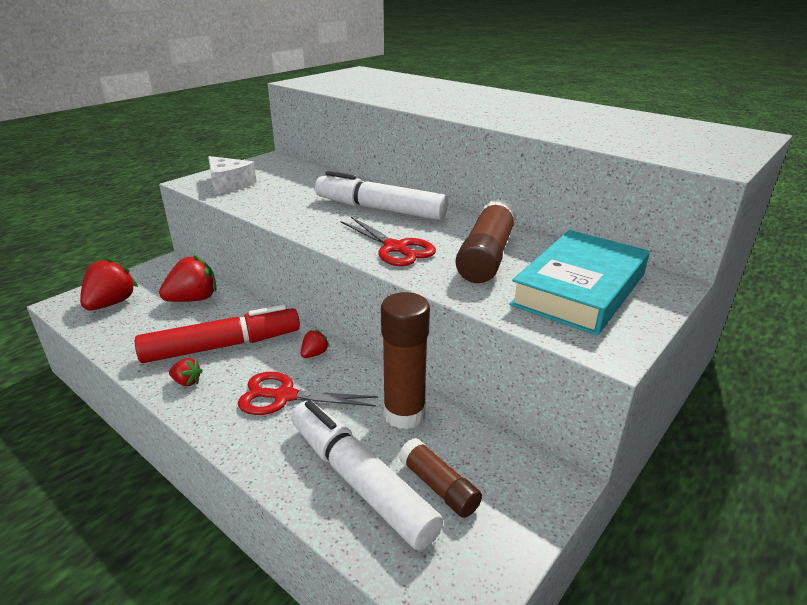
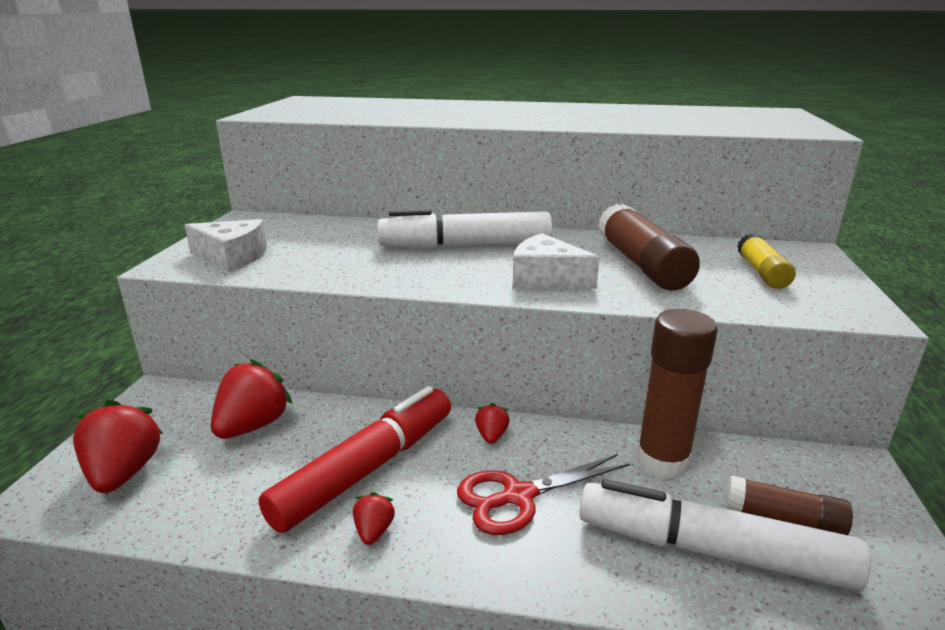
camera: 30 degrees left, 5 degrees down
red strawberry [169,358,203,386] -> red strawberry turned 75 degrees counterclockwise [353,492,395,545]
red scissors [340,217,436,266] -> white cheese [513,233,600,289]
turquoise book [509,230,650,335] -> yellow glue stick [737,233,796,289]

